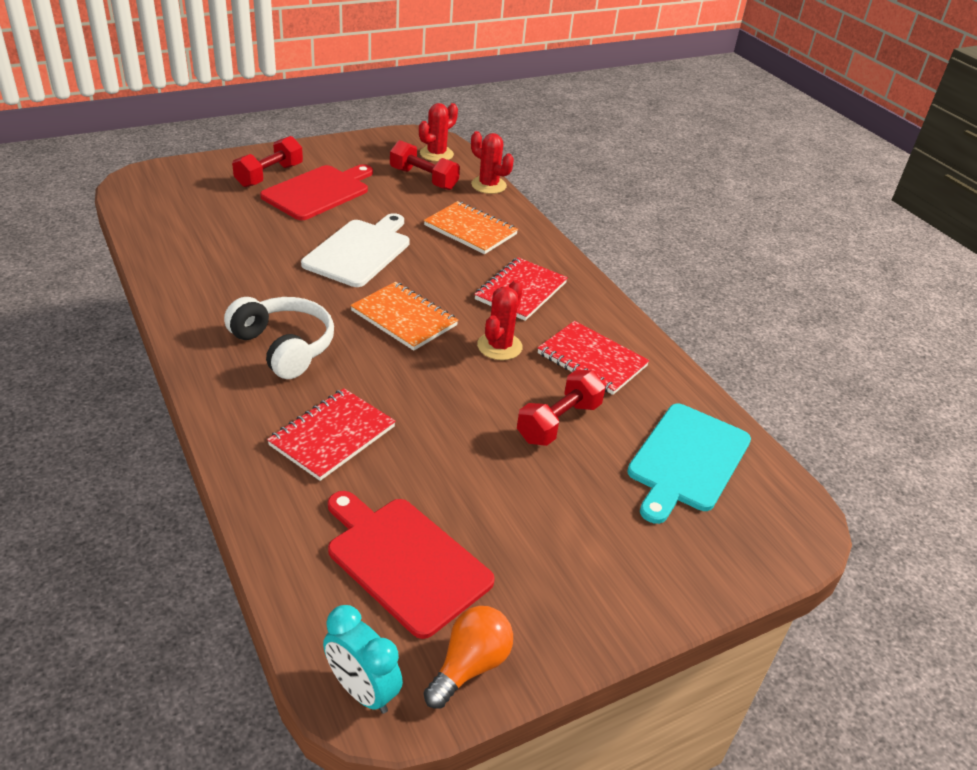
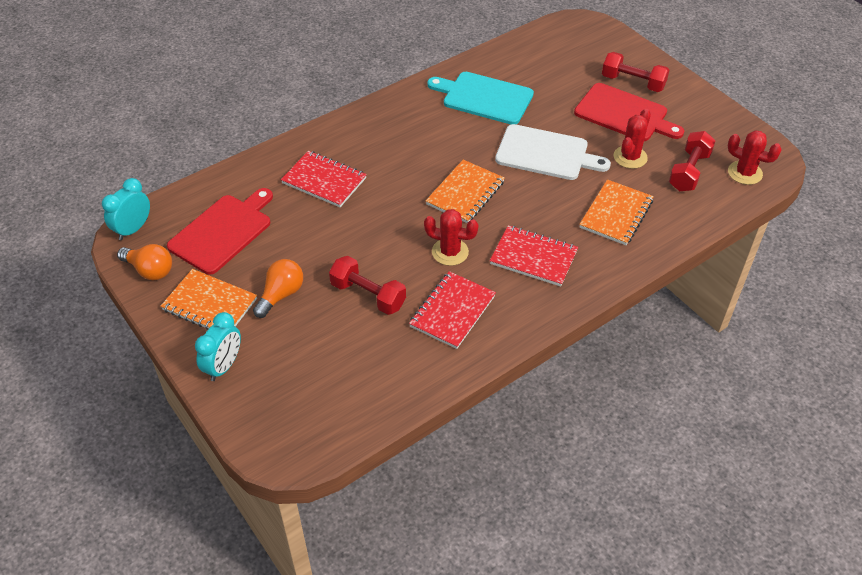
camera: 85 degrees right, 10 degrees up
white headphones [224,297,334,379] -> none
red cactus [471,131,514,194] -> red cactus moved to [614,109,651,169]
turquoise cutting board [627,404,751,524] -> turquoise cutting board moved to [427,72,534,125]
none -> orange notebook [161,269,257,330]
none -> turquoise clock [195,312,241,381]
none -> orange light bulb [253,259,303,318]

